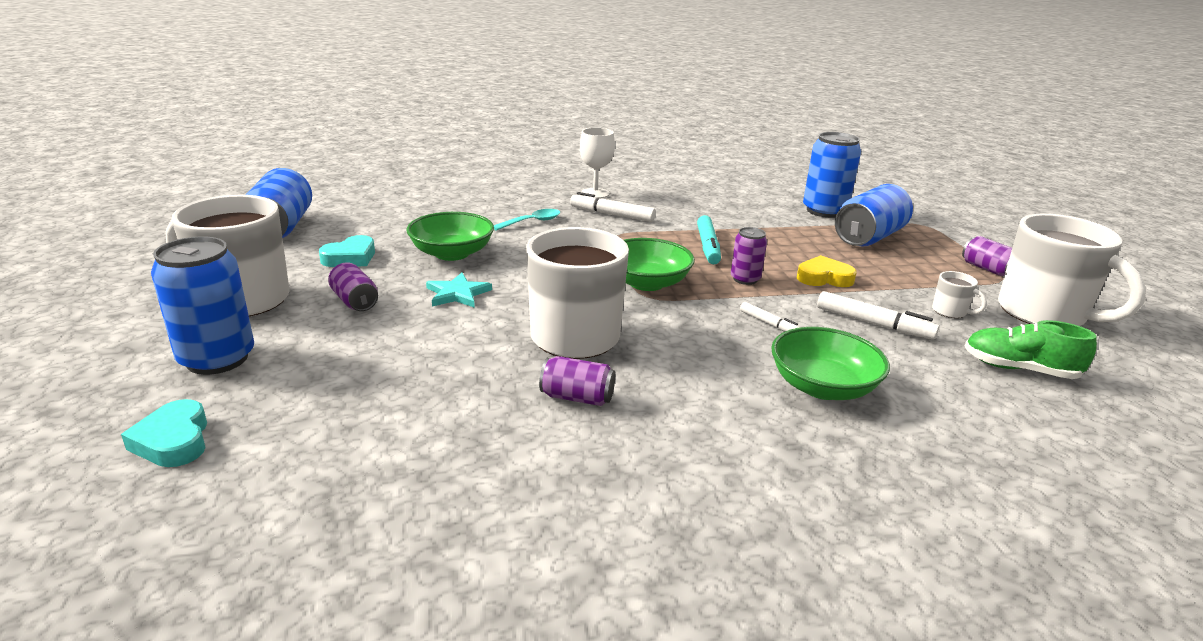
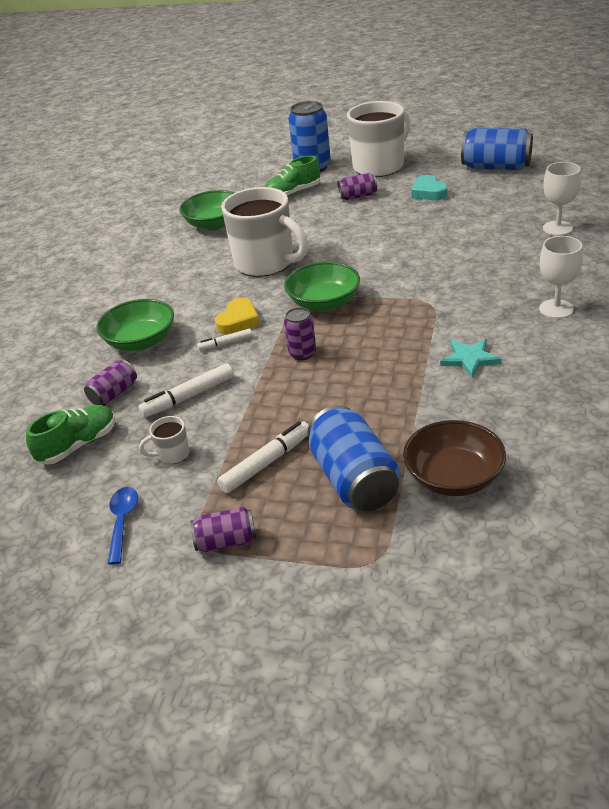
camera: 120 degrees right, 10 degrees up
turquoise heart [121,399,207,467] -> none
green bowl [406,212,494,261] -> green bowl moved to [179,190,235,230]
turquoise star [426,273,492,308] -> turquoise star moved to [440,339,502,378]
turquoise spoon [494,209,560,231] -> none
purple can [539,356,615,406] -> purple can moved to [84,360,137,406]
white marker [570,192,656,222] -> white marker moved to [217,421,309,493]
turquoise marker [697,215,721,264] -> none
yellow heart [797,255,857,287] -> yellow heart moved to [215,298,260,335]
blue can [803,132,861,218] -> brown bowl [403,420,506,496]
white mug [998,213,1146,326] -> blue spoon [108,487,138,564]
none -> green shoe [265,156,320,197]
none -> white goblet [543,162,581,236]

